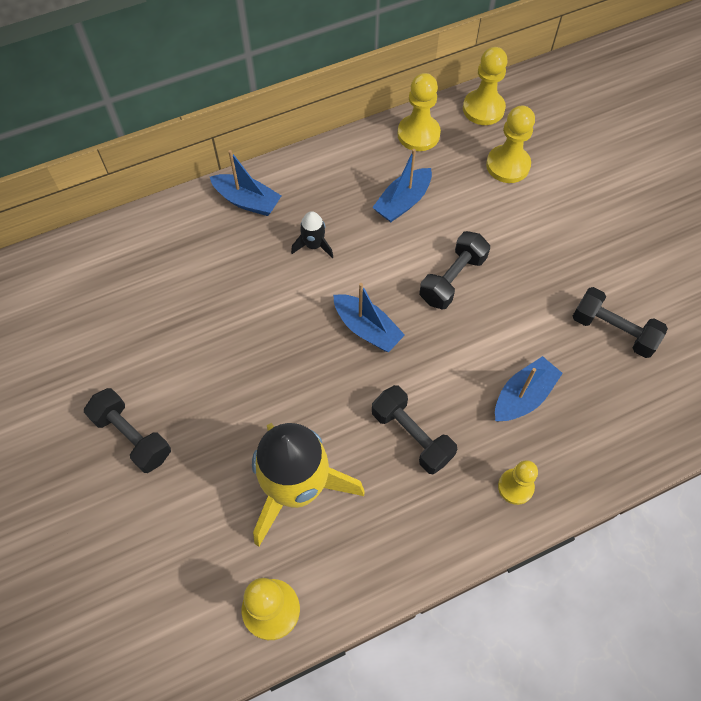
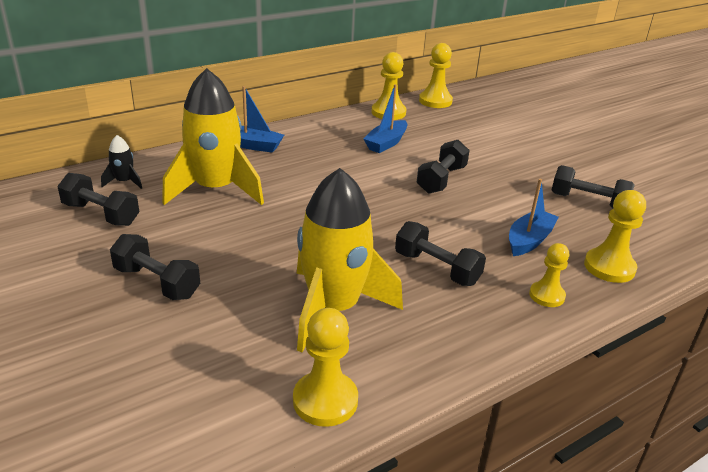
camera: 10 degrees left, 30 degrees down
black rocket [291,211,333,258] -> black rocket moved to [101,135,142,189]
blue boat [333,283,405,352] -> none
yellow pawn [486,105,535,183] -> yellow pawn moved to [584,190,646,283]
none -> black dumbbell [57,173,139,226]
none -> yellow rocket [162,68,264,205]

